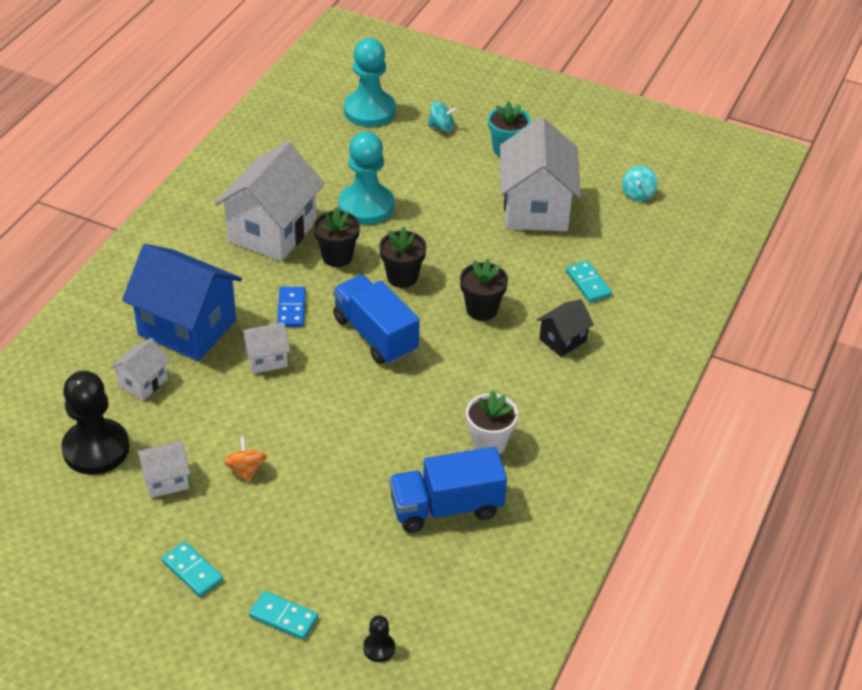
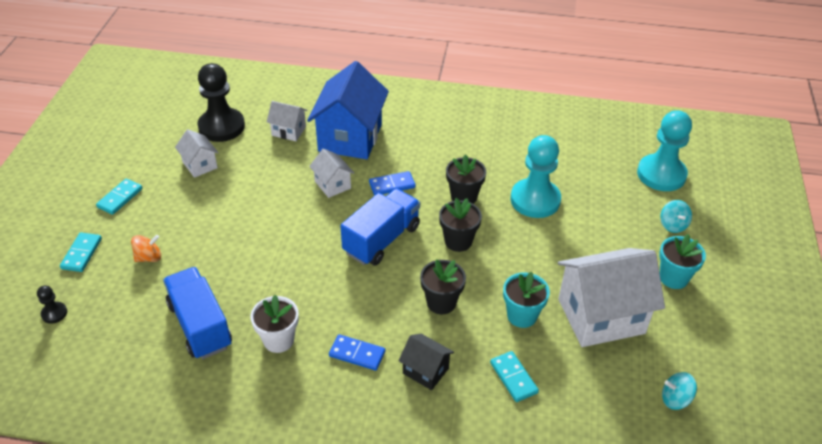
camera: 75 degrees right, 0 degrees up
white house [215,141,325,261] -> none
orange spinning top [224,437,267,483] -> orange spinning top moved to [131,235,161,262]
turquoise domino [566,261,612,303] -> turquoise domino turned 75 degrees counterclockwise [490,351,539,402]
none -> blue domino [329,334,385,370]
none -> turquoise flower pot [503,272,550,328]

